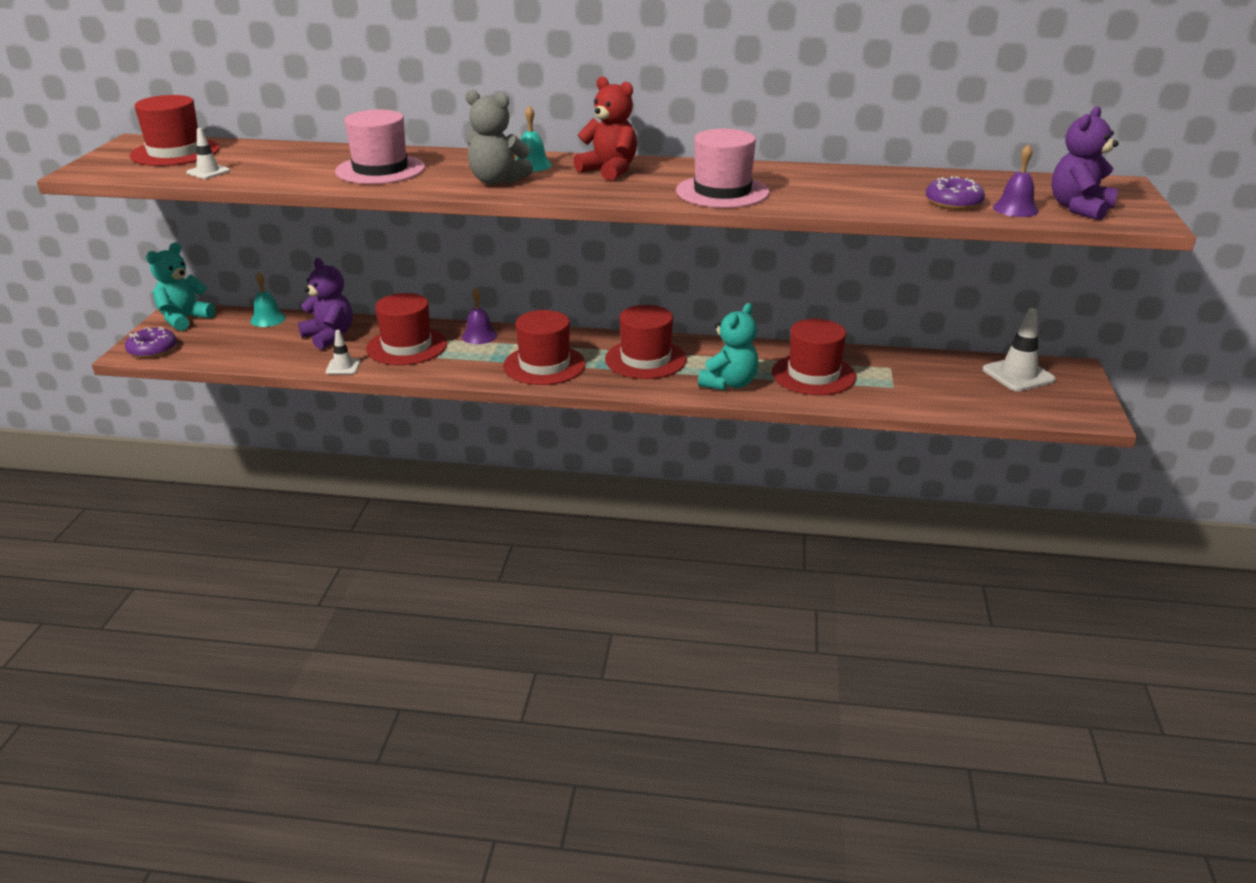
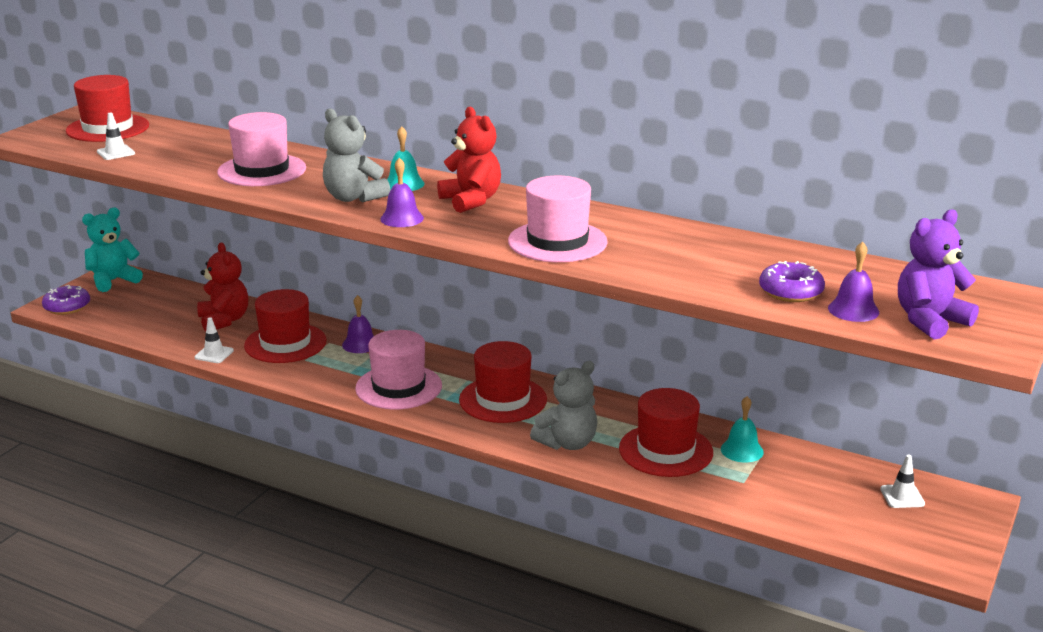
camera: 20 degrees right, 5 degrees down
turquoise bell [250,272,286,327] -> turquoise bell moved to [721,396,764,462]
purple teddy bear [298,258,352,349] -> red teddy bear [197,243,248,331]
red hat [503,310,586,385] -> pink hat [355,330,442,410]
turquoise teddy bear [698,303,758,390] -> grey teddy bear [530,361,597,450]
white traffic cone [983,308,1056,391] -> white traffic cone [880,455,925,508], size x0.57
none -> purple bell [380,158,424,227]

